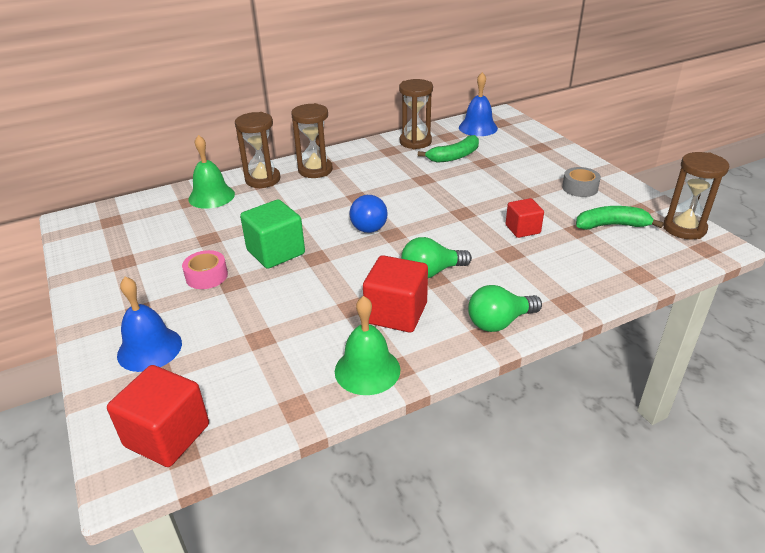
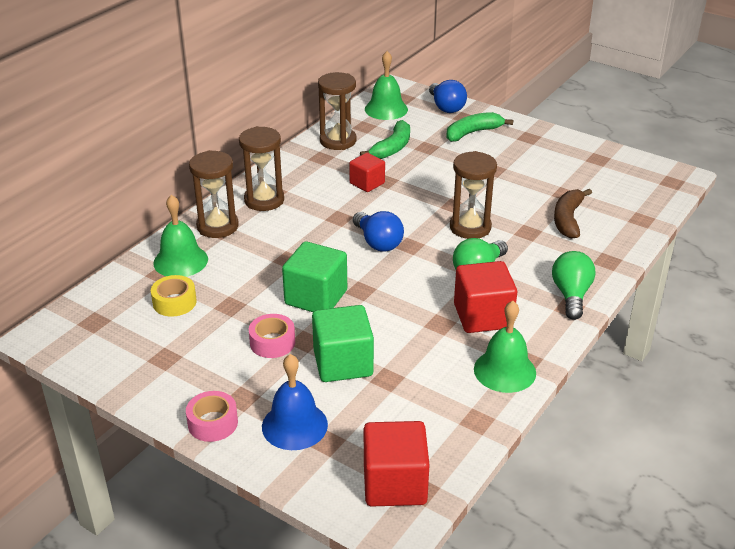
camera: 30 degrees left, 0 degrees up
blue bell [459,72,498,136] -> green bell [365,51,408,120]
green light bulb [468,285,542,332] -> green light bulb turned 150 degrees clockwise [552,251,596,320]
red cube [506,198,544,238] -> red cube moved to [349,153,385,192]
grey tape [562,167,601,197] -> none
green banana [576,206,664,230] -> green banana moved to [446,112,513,142]
brown hourglass [663,152,729,239] -> brown hourglass moved to [450,151,497,239]
none -> yellow tape [151,275,197,317]
none -> pink tape [186,391,238,442]
none -> green cube [312,305,374,382]
none -> blue light bulb [429,80,467,113]
none -> brown banana [554,189,592,239]

